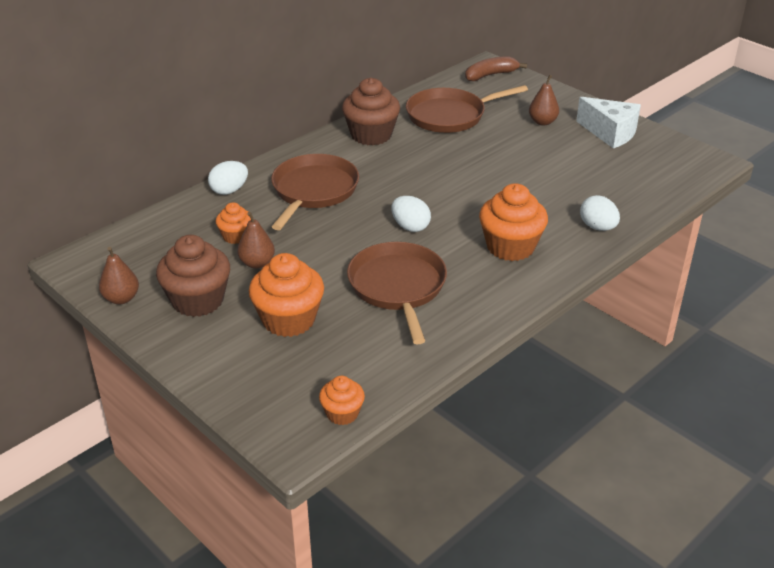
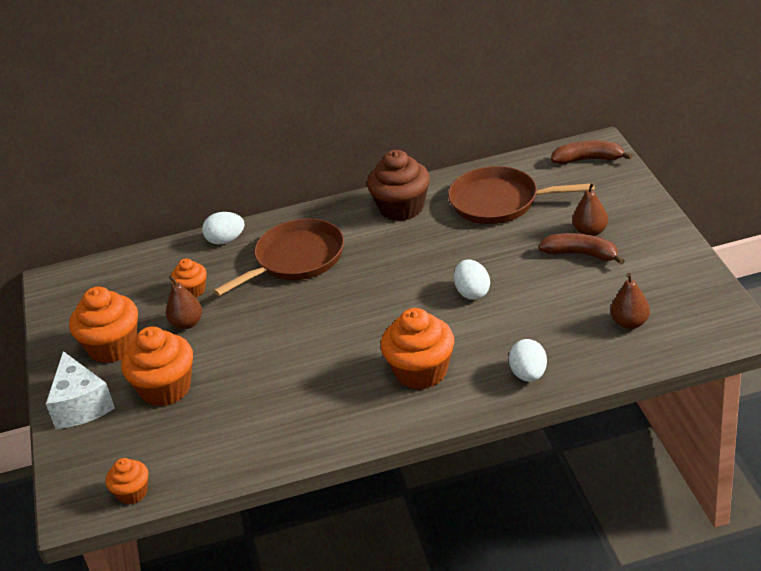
camera: 35 degrees right, 0 degrees up
brown pear [99,247,139,304] -> brown pear moved to [610,273,650,329]
brown cupcake [156,235,230,317] -> orange cupcake [69,287,138,363]
brown pan [347,242,447,344] -> none
white egg [391,196,431,232] -> white egg moved to [454,259,490,300]
white cheese [576,97,641,148] -> white cheese moved to [46,351,115,429]
none -> brown banana [538,233,625,265]

